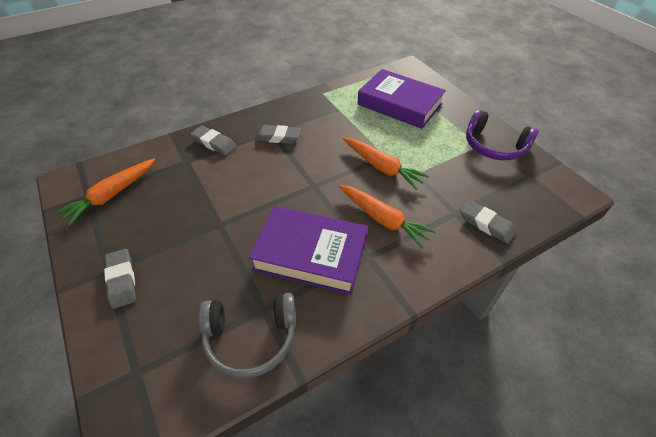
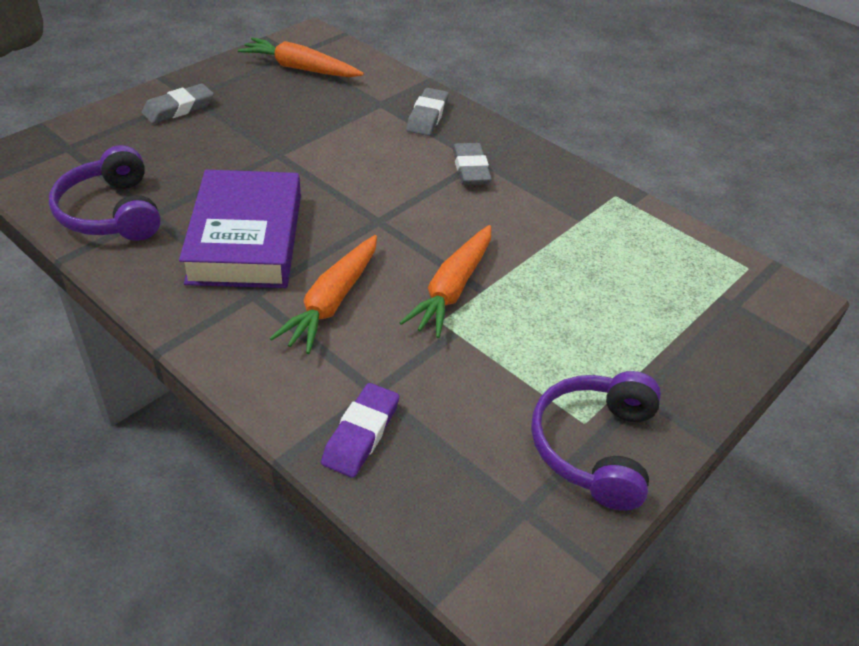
camera: 70 degrees right, 5 degrees down
grey headphones [199,293,296,378] -> purple headphones [49,145,161,241]
purple book [357,69,446,129] -> none
grey eraser [460,200,516,244] -> purple eraser [321,383,399,478]

